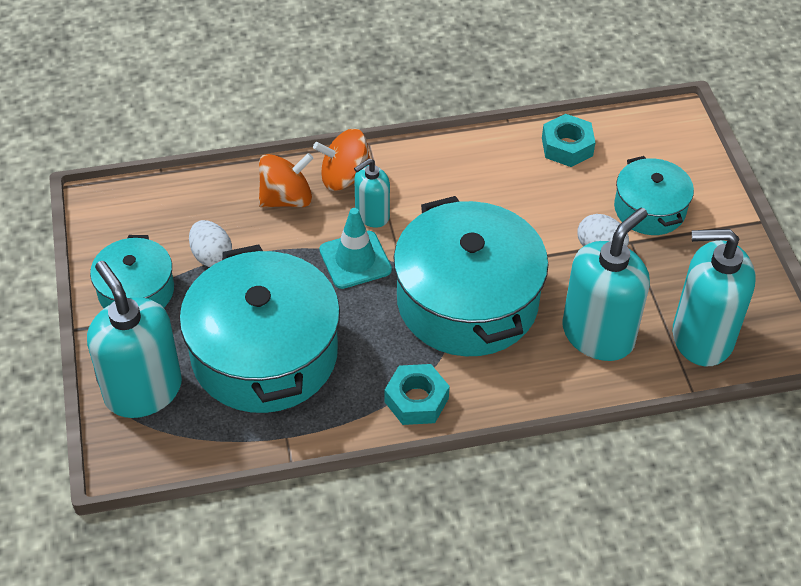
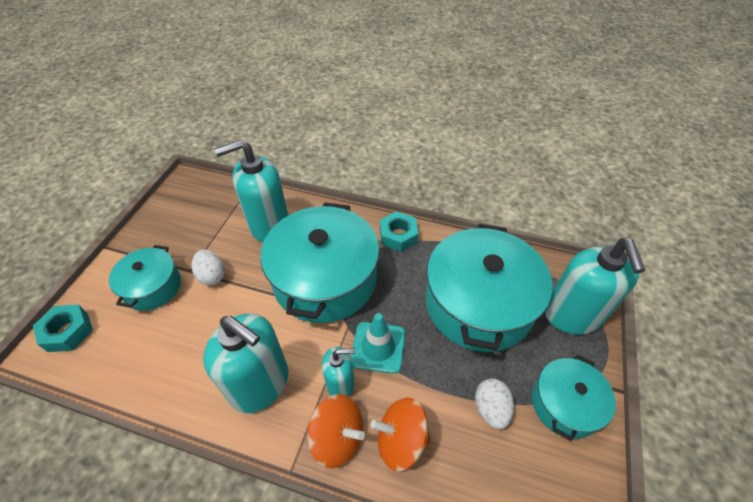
camera: 150 degrees left, 0 degrees up
turquoise nut [542,114,596,167] -> turquoise nut moved to [33,305,93,352]
turquoise soap dispenser [673,229,755,367] -> turquoise soap dispenser moved to [203,314,288,413]

